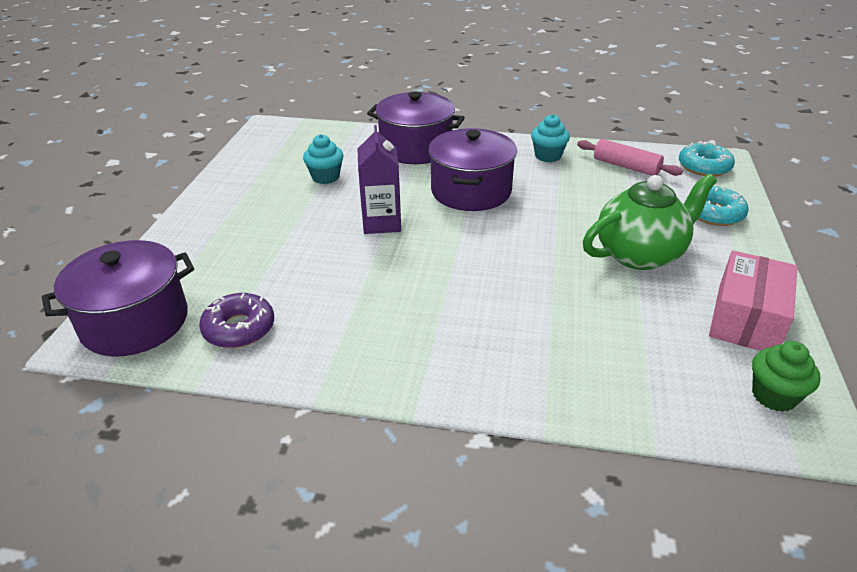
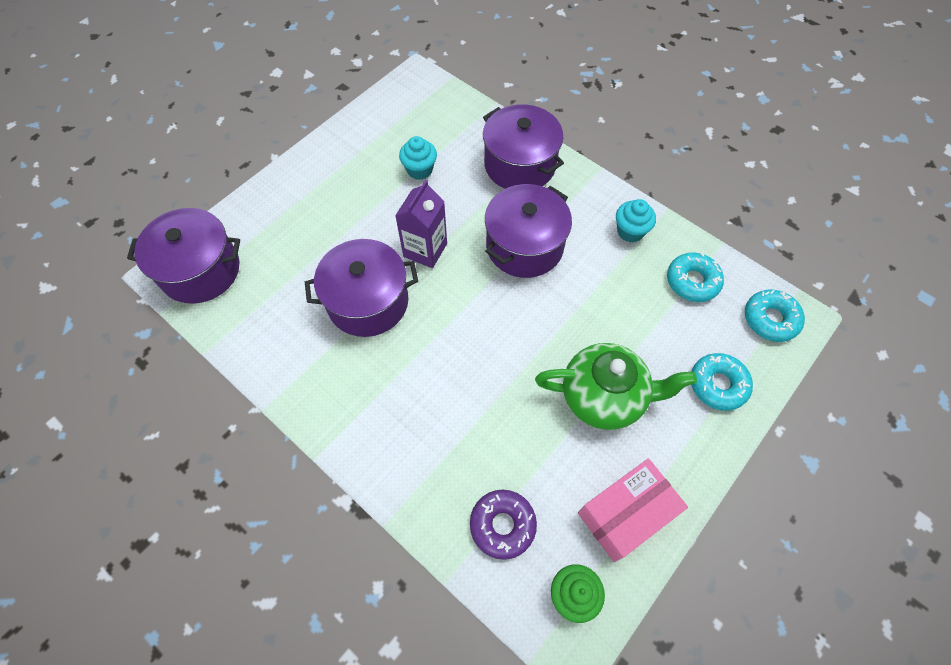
camera: 30 degrees right, 25 degrees up
purple donut [199,293,274,348] -> purple donut moved to [470,490,537,560]
pink rolling pin [577,139,683,176] -> turquoise donut [667,252,724,302]
none -> purple pot [305,239,418,337]

